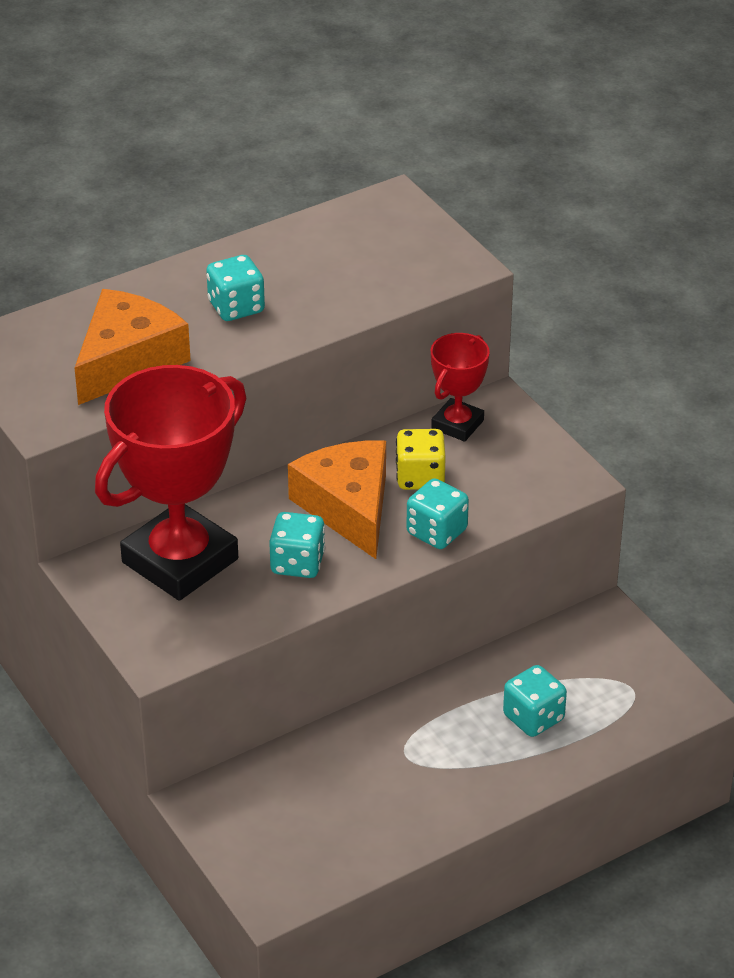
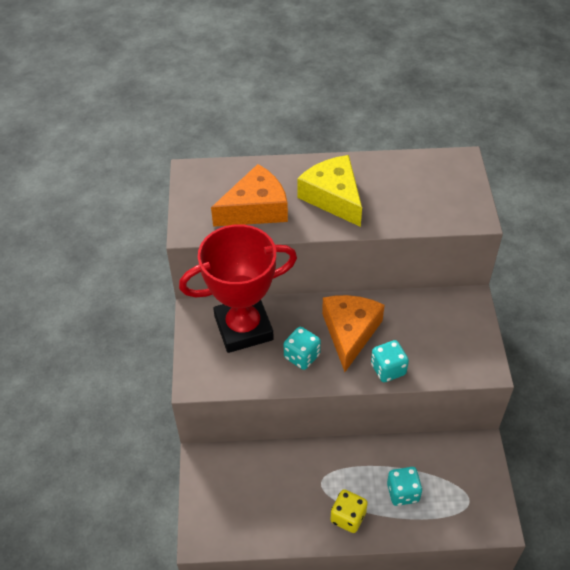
camera: 30 degrees right, 10 degrees up
turquoise dice [206,255,265,321] -> yellow cheese [297,155,362,227]
yellow dice [396,429,446,490] -> yellow dice moved to [330,489,368,533]
red trophy [431,333,490,442] -> none

